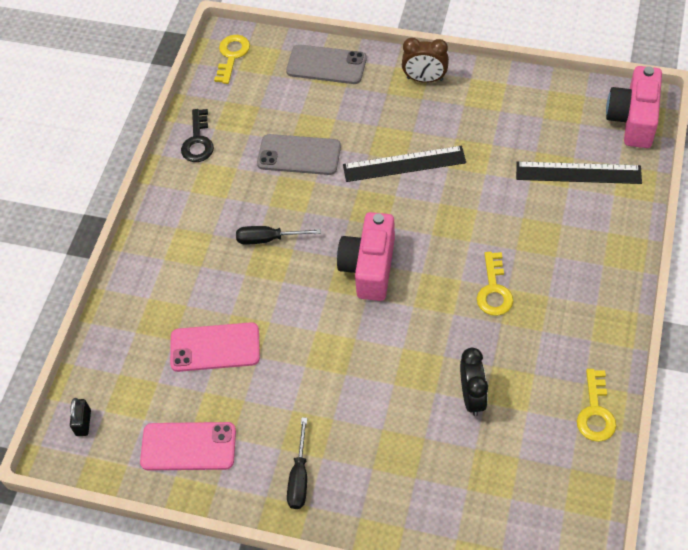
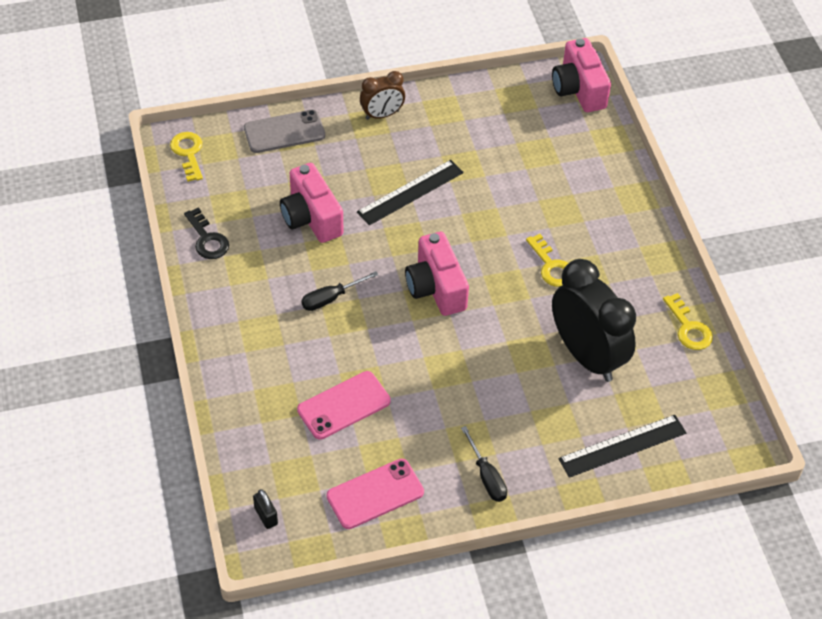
camera: 35 degrees left, 5 degrees down
grey phone [257,134,341,175] -> pink camera [280,163,344,243]
black clock [460,348,488,416] -> black clock [552,259,636,382], size x1.93
black ruler [516,161,642,184] -> black ruler moved to [558,415,686,478]

